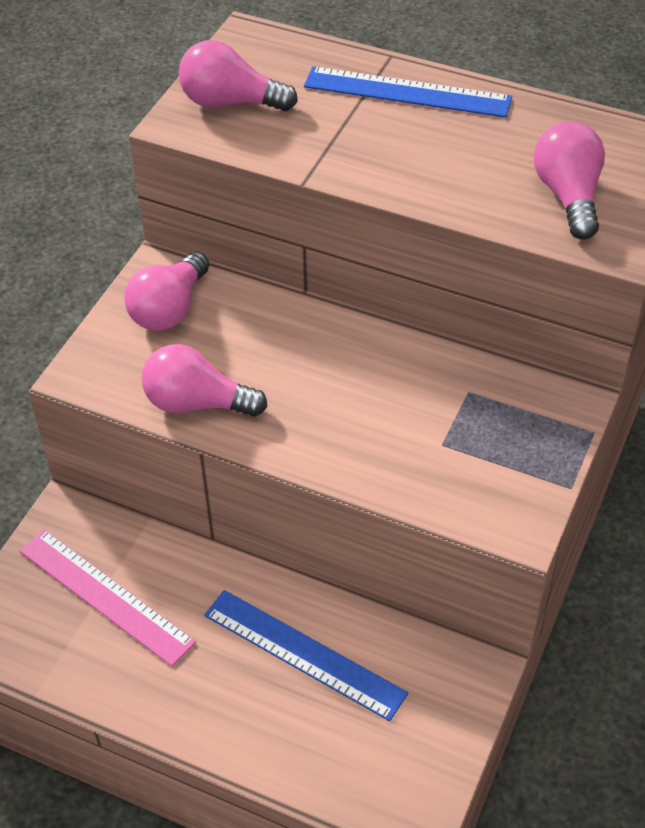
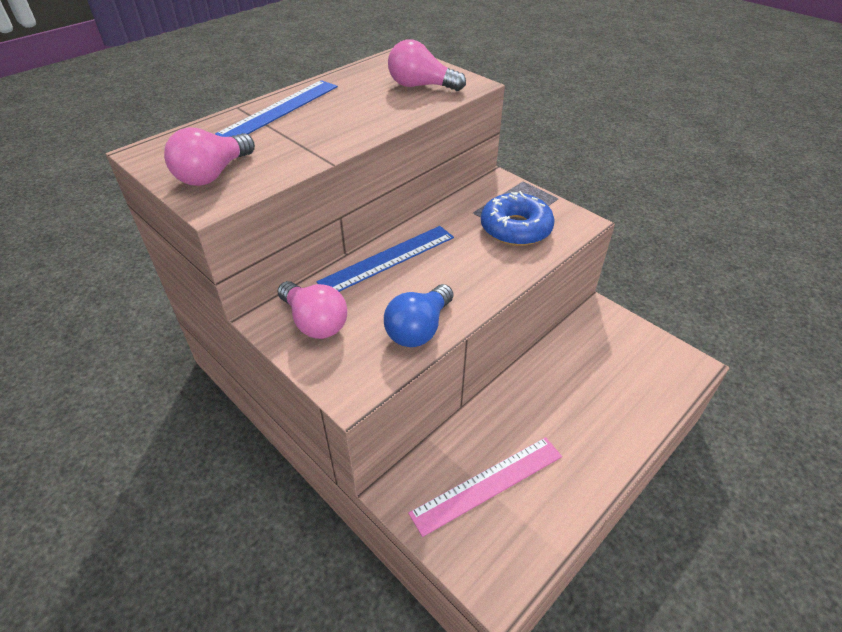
camera: 70 degrees left, 5 degrees down
pink light bulb [142,344,268,417] -> blue light bulb [384,284,453,347]
blue ruler [204,590,408,721] -> blue ruler moved to [317,226,454,292]
none -> blue donut [481,191,555,246]

